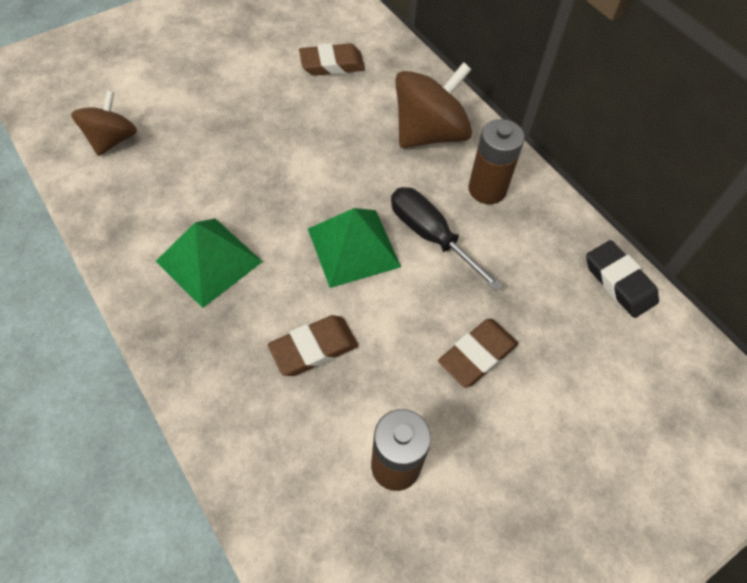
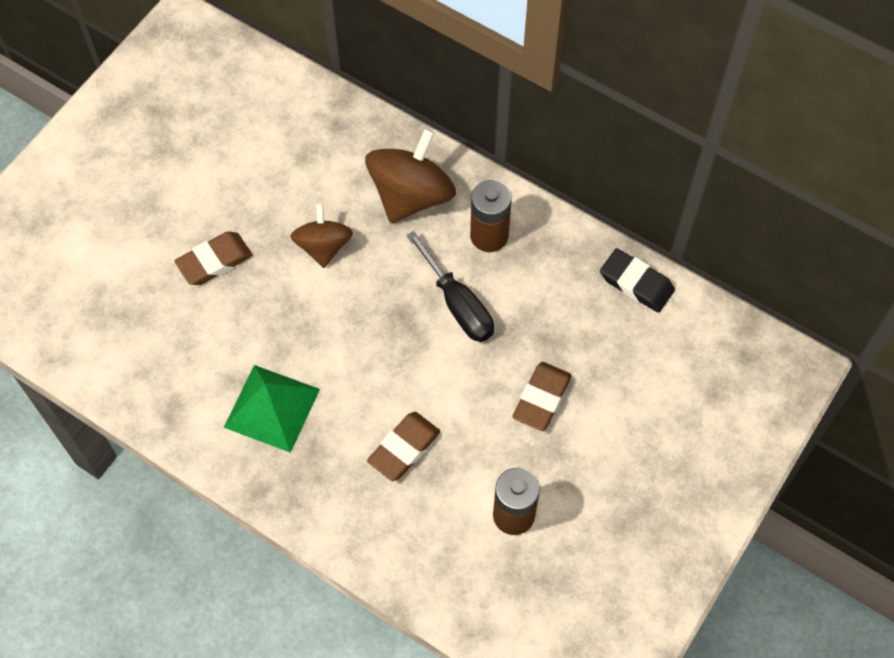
camera: 20 degrees left, 5 degrees up
brown spinning top [71,90,137,156] -> brown spinning top moved to [290,203,353,268]
brown eraser [299,43,365,76] -> brown eraser moved to [175,231,253,285]
green pyramid [308,208,401,288] -> none
black screwdriver [391,187,503,291] -> black screwdriver turned 150 degrees counterclockwise [406,231,494,342]

